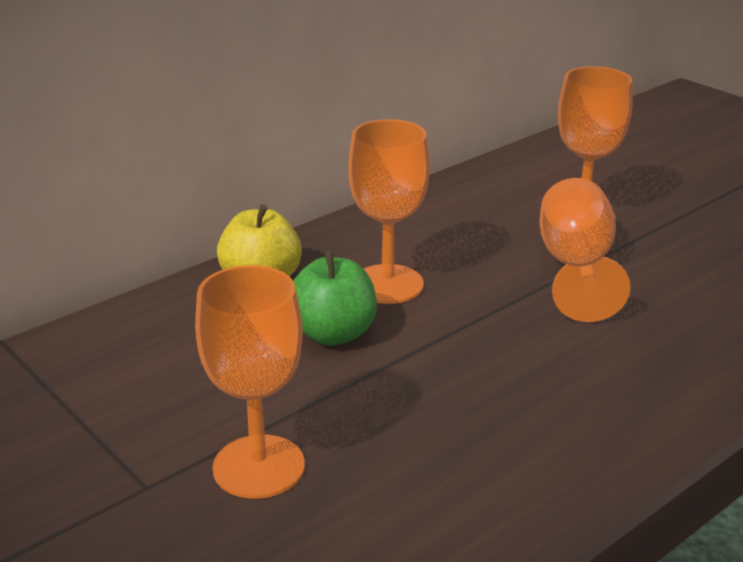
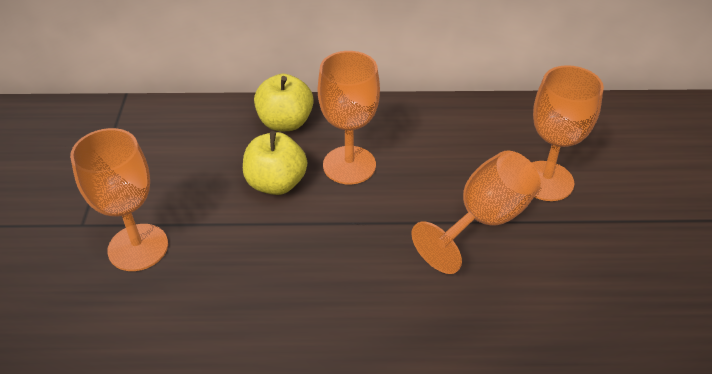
camera: 40 degrees right, 15 degrees up
green apple [293,251,377,345] -> yellow apple [243,131,307,195]

